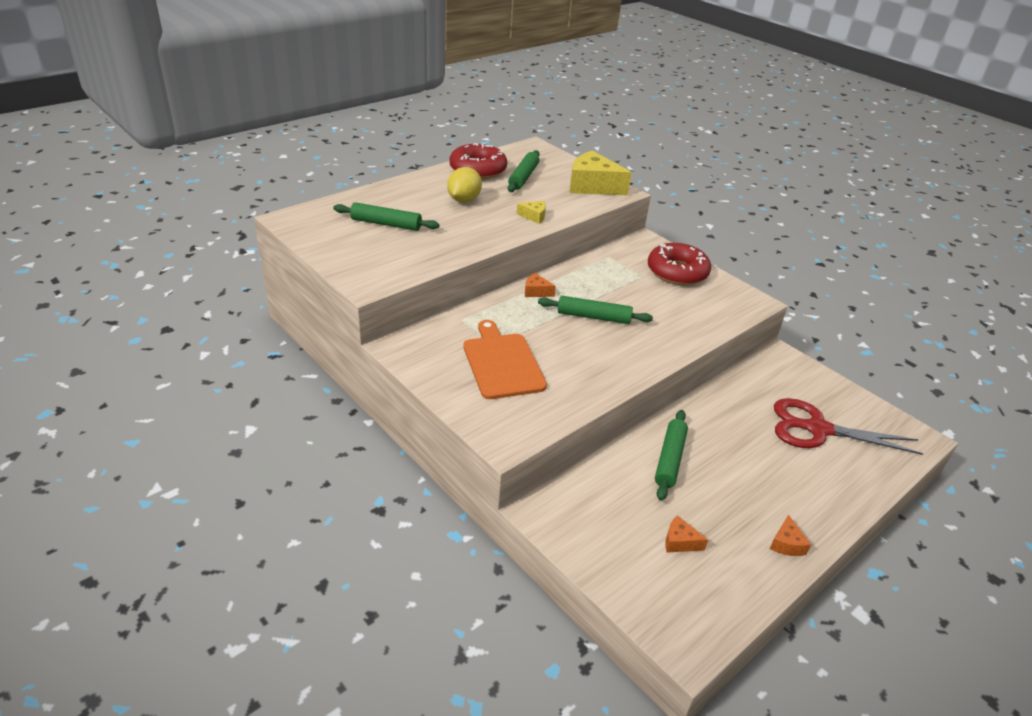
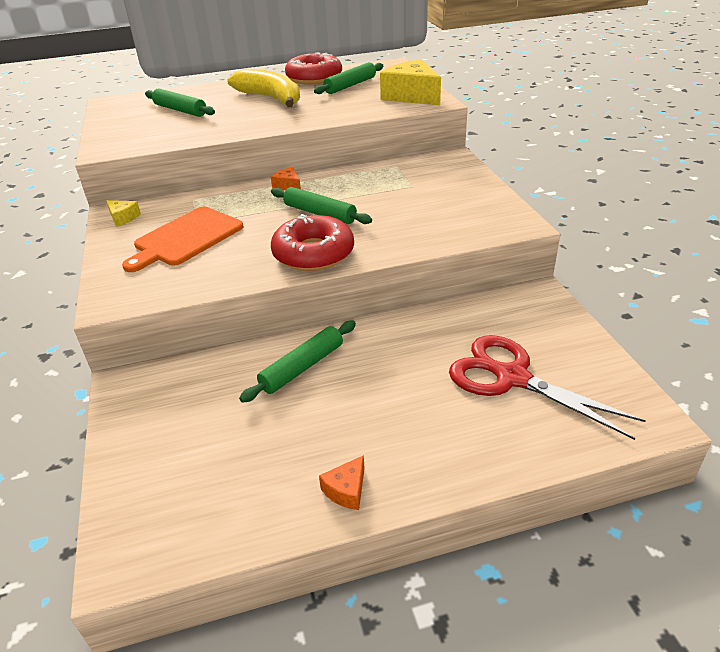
camera: 30 degrees right, 0 degrees up
yellow lemon [447,167,482,203] -> yellow banana [227,69,300,107]
orange cutting board [463,320,547,399] -> orange cutting board turned 150 degrees counterclockwise [122,207,244,272]
yellow cheese [517,201,546,224] -> yellow cheese moved to [106,200,141,227]
red donut [648,243,711,285] -> red donut moved to [271,214,354,271]
orange cheese [665,515,708,552] -> none

